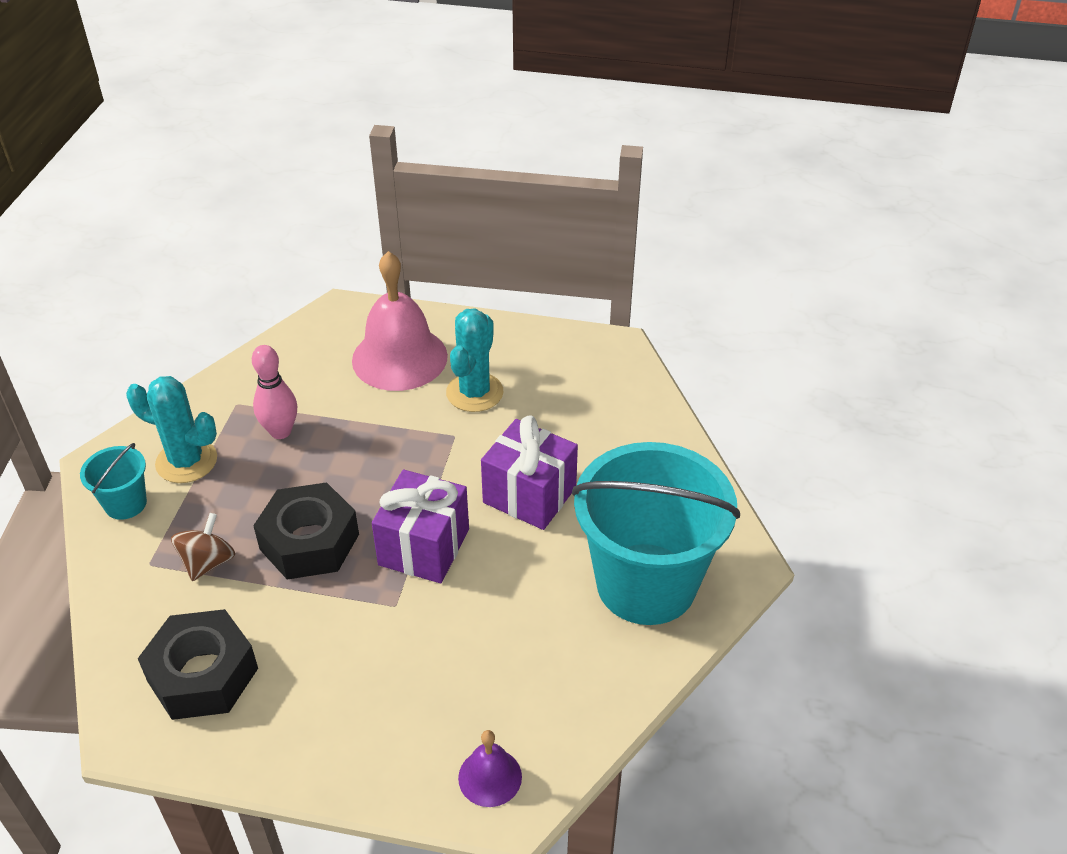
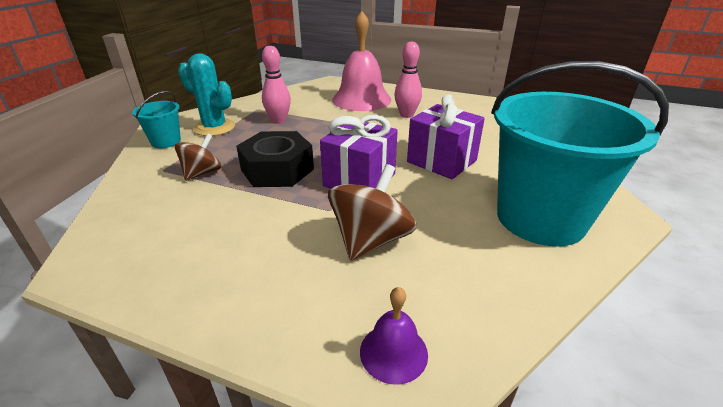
camera: 10 degrees right, 10 degrees down
black nut [138,609,258,720] -> none
turquoise cactus [446,309,504,412] -> pink bowling pin [395,42,422,118]
none -> brown spinning top [328,164,417,261]

